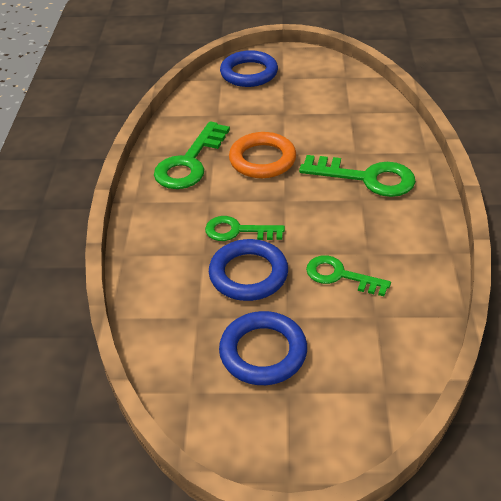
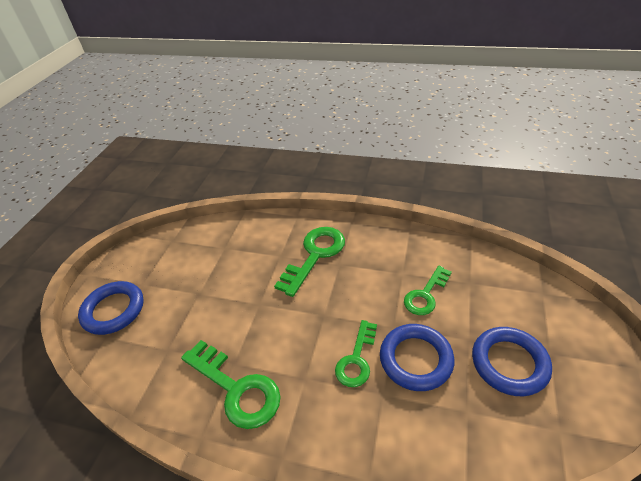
camera: 75 degrees left, 0 degrees up
orange ring [229,132,296,178] -> none

